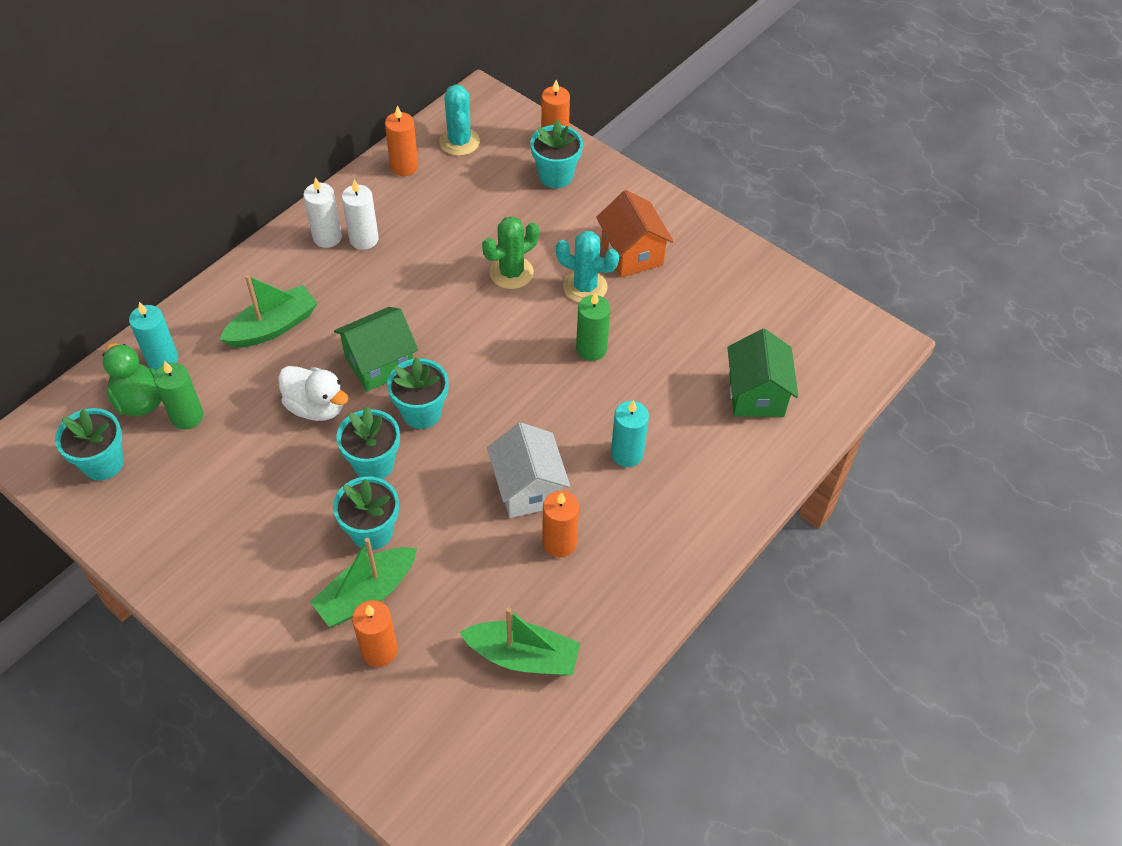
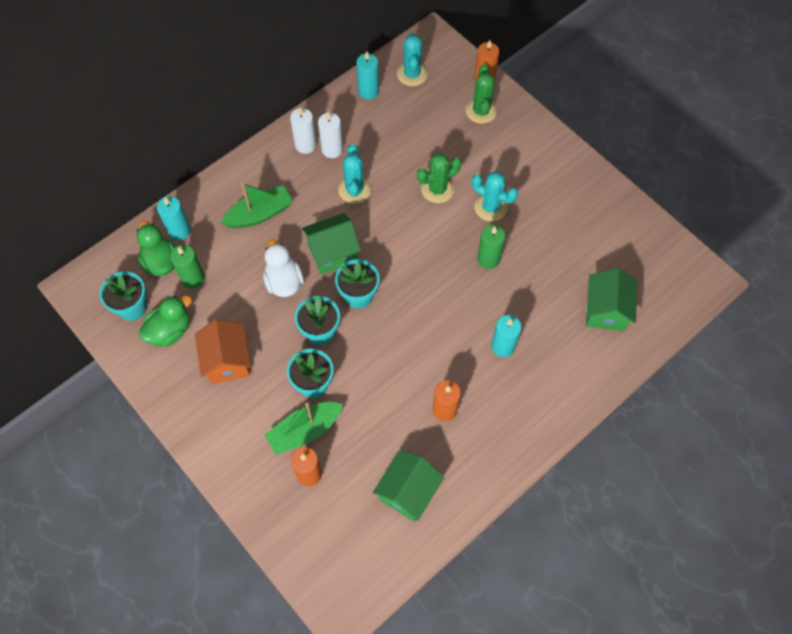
camera: 10 degrees right, 10 degrees up
white duck [278,366,348,421] -> white duck turned 150 degrees counterclockwise [263,239,304,297]
orange candle [385,106,418,176] -> turquoise candle [356,52,379,100]
green boat [460,607,580,676] -> green house [373,450,444,522]
white house [487,422,570,518] -> none
turquoise flower pot [530,120,583,188] -> green cactus [466,64,497,124]
orange house [596,190,674,277] -> orange house moved to [195,319,251,384]
none -> green duck [139,296,192,347]
none -> turquoise cactus [338,144,371,204]

